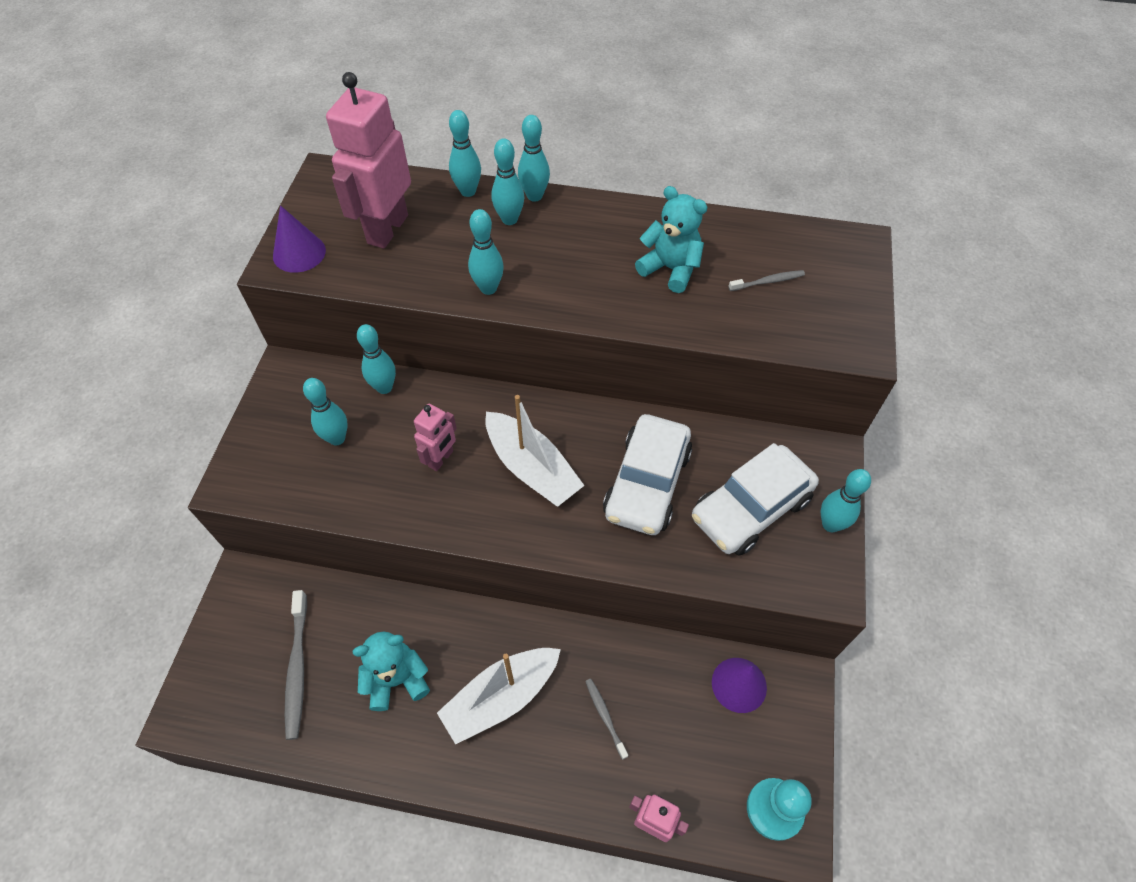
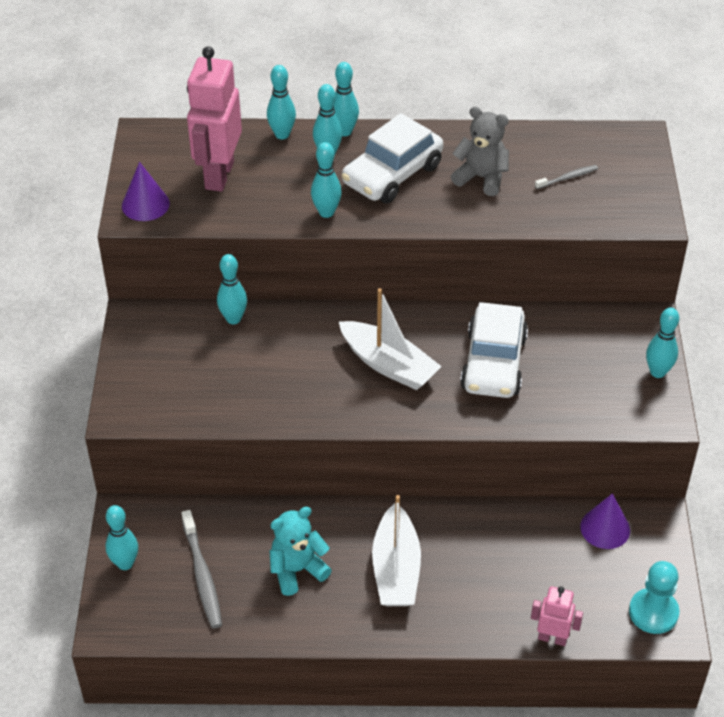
camera: 10 degrees left, 10 degrees down
turquoise bowling pin [303,378,348,446] -> turquoise bowling pin moved to [106,505,138,570]
pink robot [414,404,457,471] -> none
white boat [437,648,561,745] -> white boat turned 45 degrees counterclockwise [372,495,421,606]
grey toothbrush [585,679,628,760] -> none
turquoise teddy bear [635,186,707,293] -> grey teddy bear [451,107,509,196]
white car [692,443,819,556] -> white car moved to [342,113,443,203]

